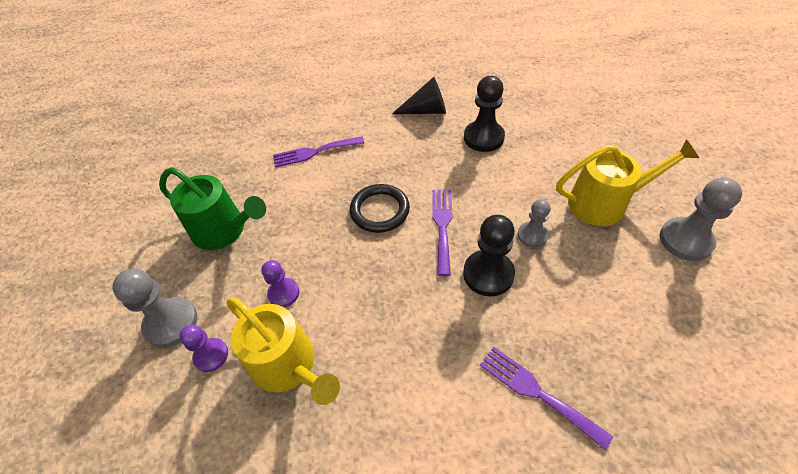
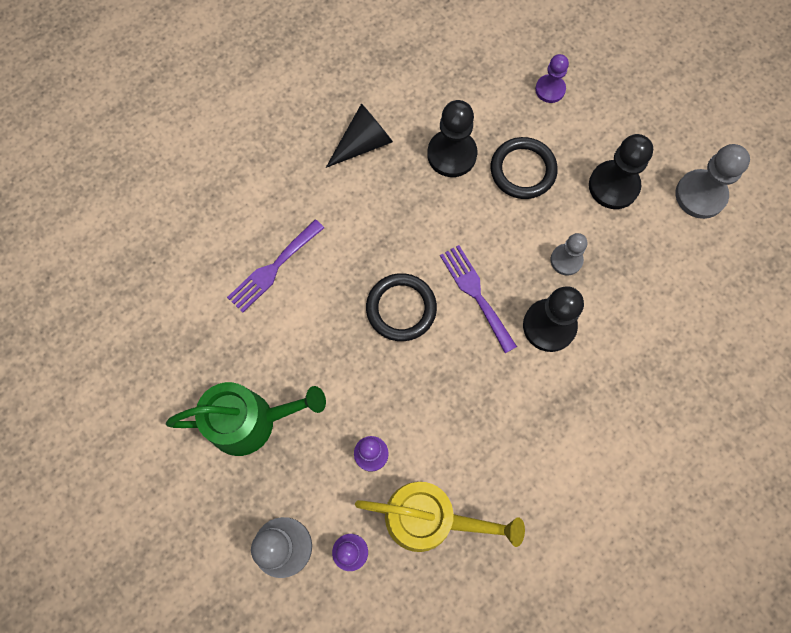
camera: 35 degrees left, 20 degrees up
purple fork [480,347,613,450] -> none
yellow watering can [556,139,699,226] -> black pawn [589,134,653,209]
none -> black ring [491,137,558,199]
none -> purple pawn [535,54,569,103]

